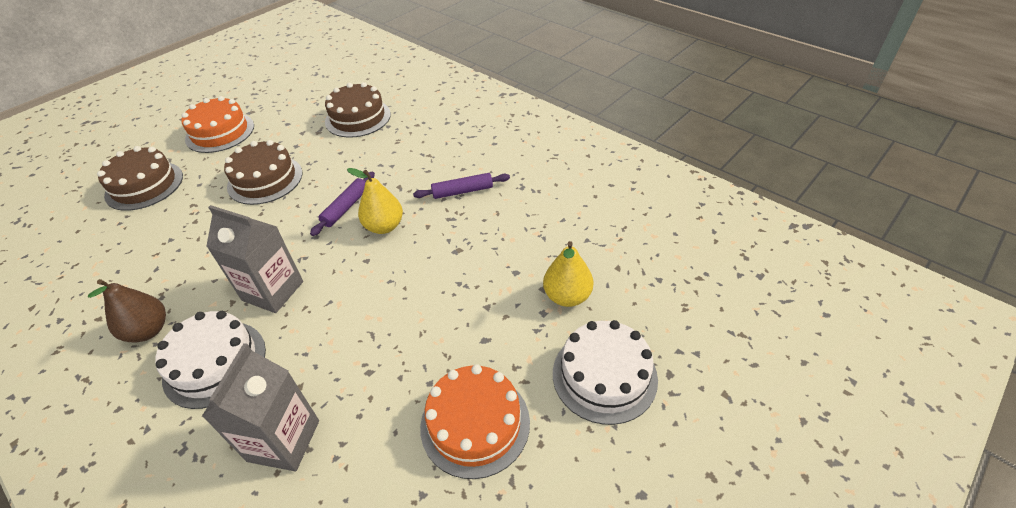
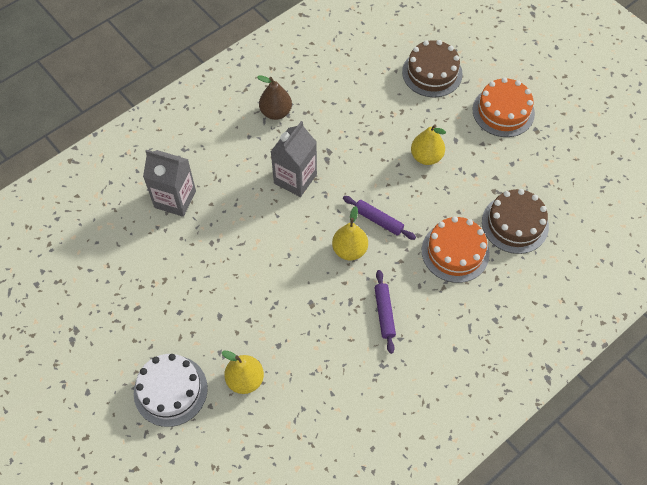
camera: 95 degrees right, 15 degrees up
white cake [155,311,266,409] -> none
brown cake [224,140,302,205] -> yellow pear [411,125,446,165]
orange cake [420,364,530,479] -> orange cake moved to [422,216,490,283]

